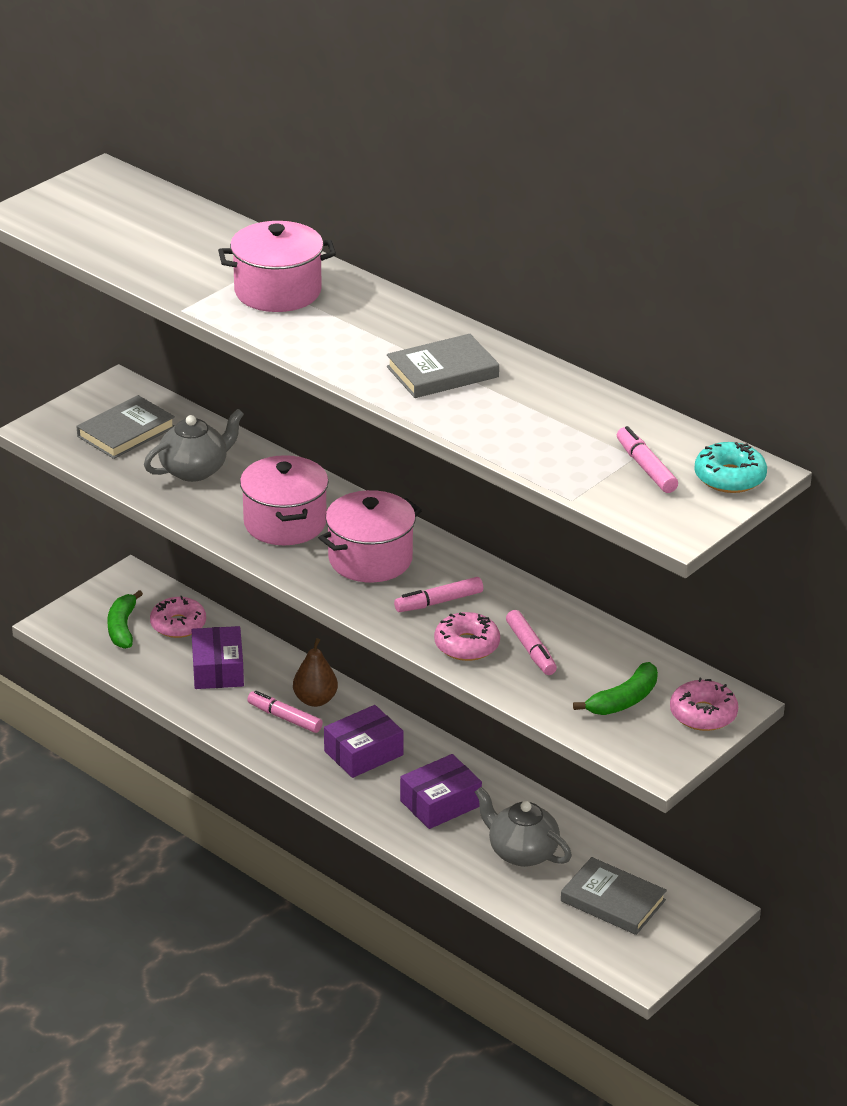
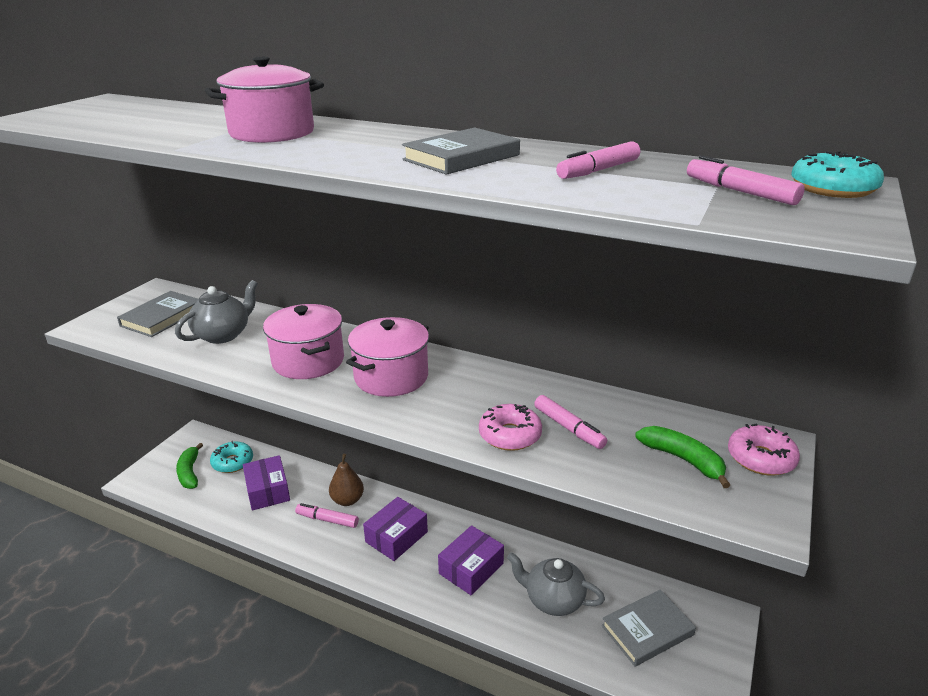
camera: 15 degrees left, 5 degrees down
pink donut [150,596,206,638] -> turquoise donut [210,441,253,473]
pink marker [394,577,483,612] -> pink marker moved to [556,141,640,179]
grey book [561,857,667,935] -> grey book turned 45 degrees counterclockwise [602,589,696,667]
green banana [573,662,658,715] -> green banana turned 75 degrees counterclockwise [635,426,730,488]

